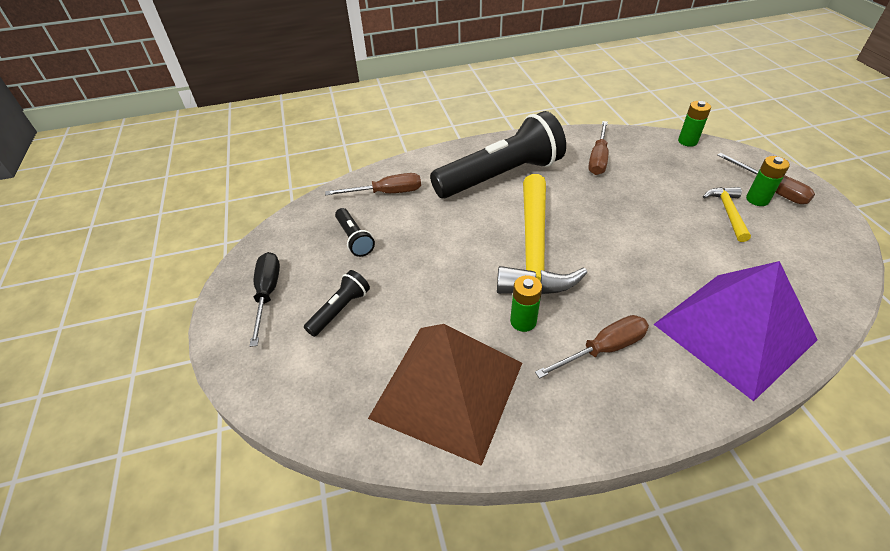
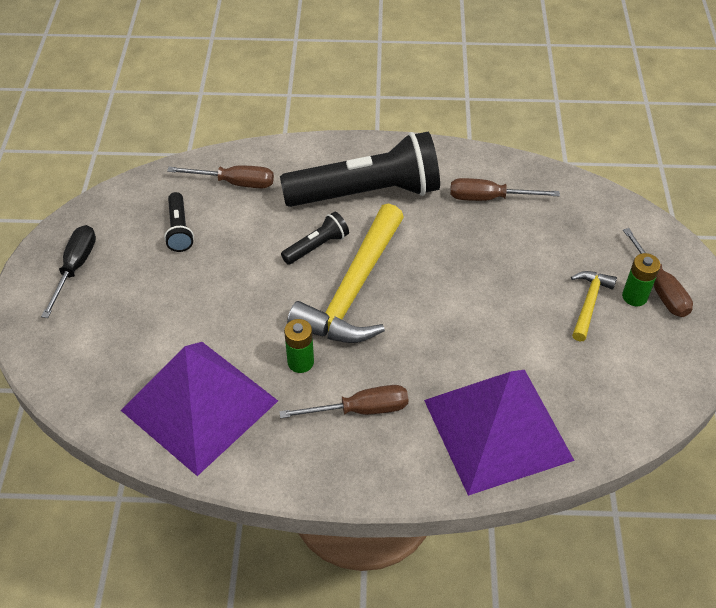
camera: 15 degrees right, 5 degrees up
black flashlight [304,270,370,337] -> black flashlight moved to [281,212,349,265]
brown pyramid [368,324,522,466] -> purple pyramid [121,342,278,476]
brown screwdriver [588,121,609,175] -> brown screwdriver turned 60 degrees clockwise [450,178,560,201]
green battery [678,101,711,147] -> none

